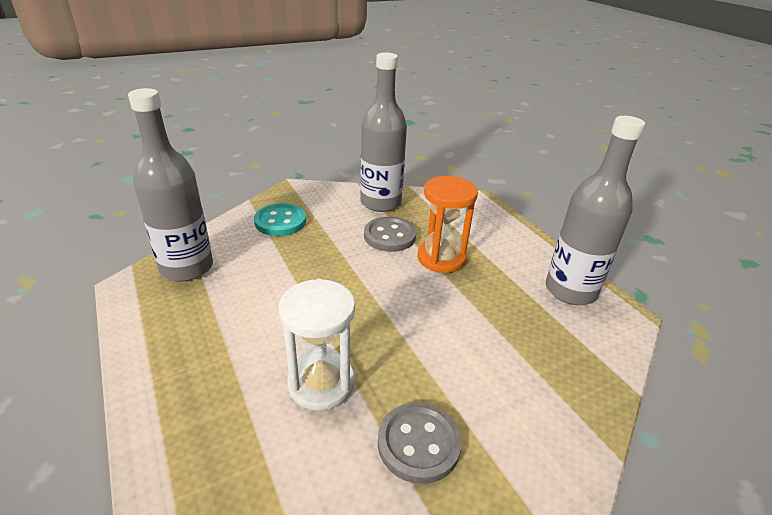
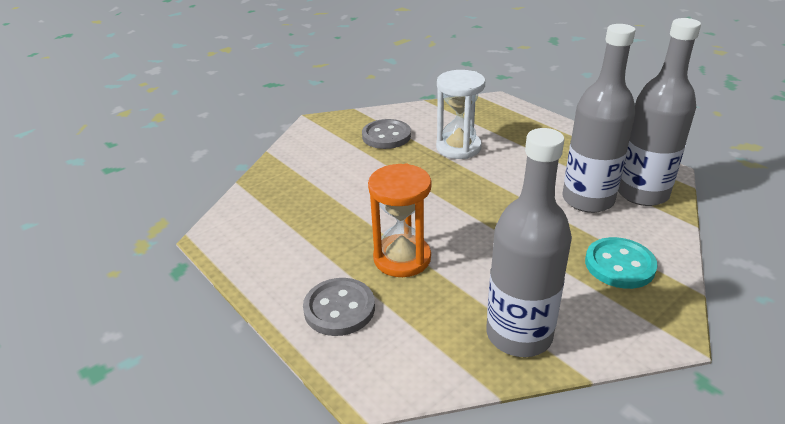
camera: 170 degrees right, 0 degrees up
grey button [364,217,416,252] -> grey button moved to [303,278,375,336]
grey bottle [546,116,645,305] -> grey bottle moved to [562,24,636,213]

